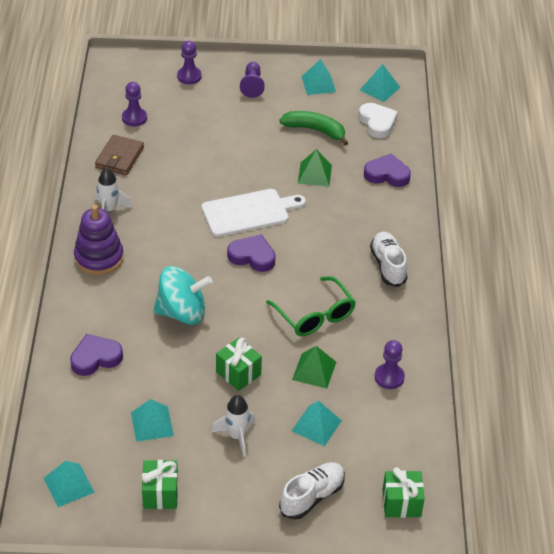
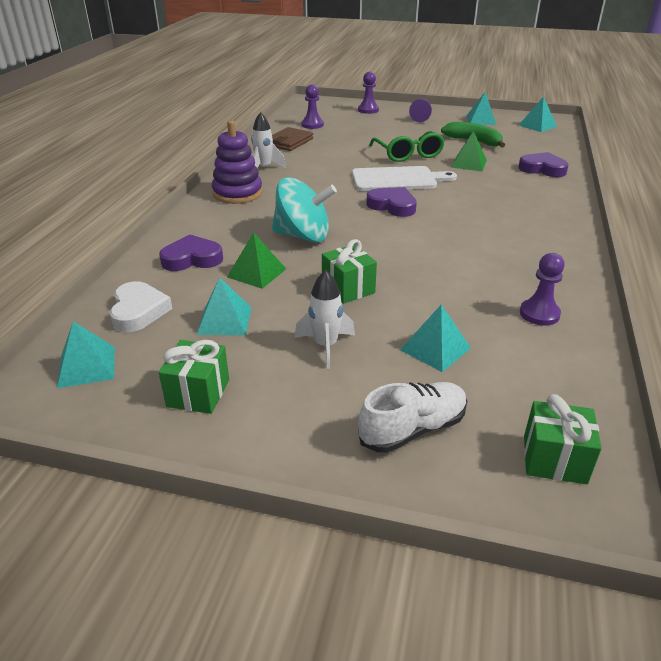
camera: 15 degrees right, 10 degrees down
green glasses [266,276,356,336] -> green glasses moved to [369,131,445,162]
green pyramid [292,346,336,389] -> green pyramid moved to [227,232,286,289]
white heart [359,103,398,138] -> white heart moved to [110,281,172,332]
white shoe [370,232,408,287] -> none

